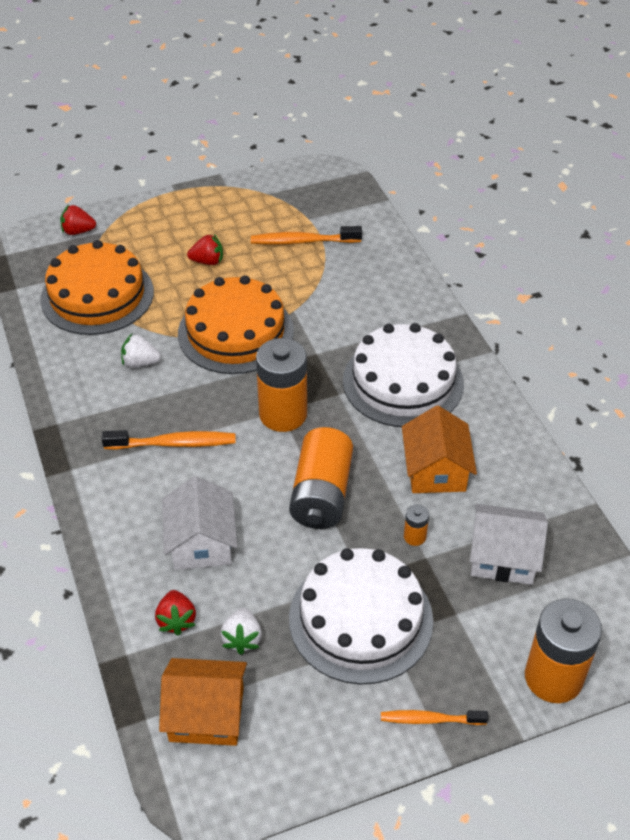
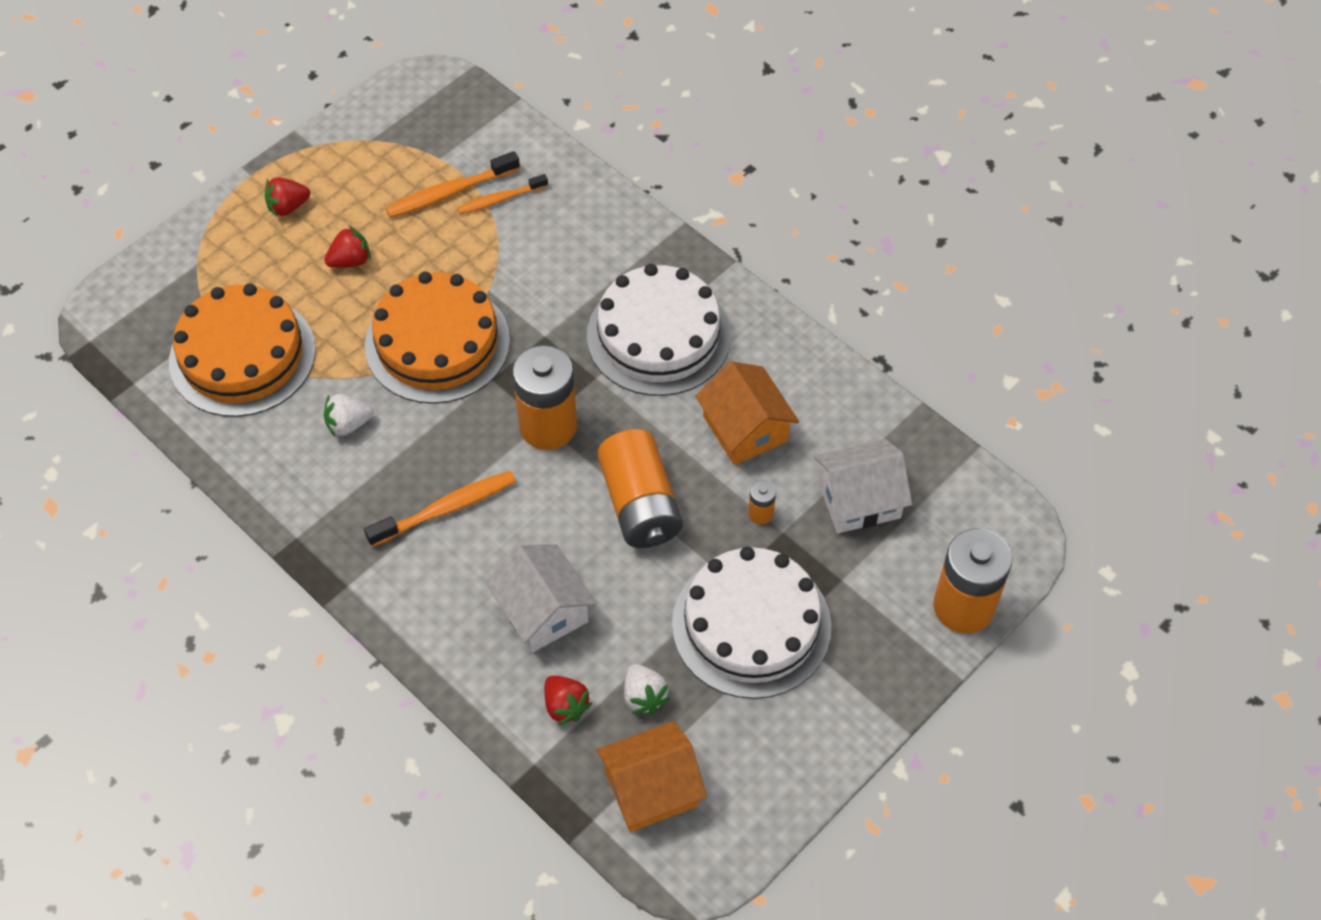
camera: 25 degrees left, 10 degrees up
red strawberry [60,205,96,235] -> red strawberry moved to [265,177,310,217]
orange toothbrush [381,710,488,725] -> orange toothbrush moved to [457,174,548,214]

